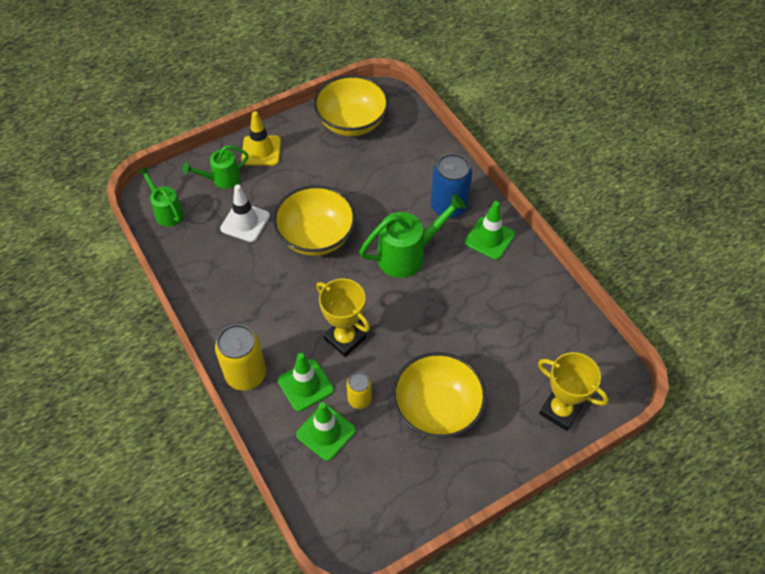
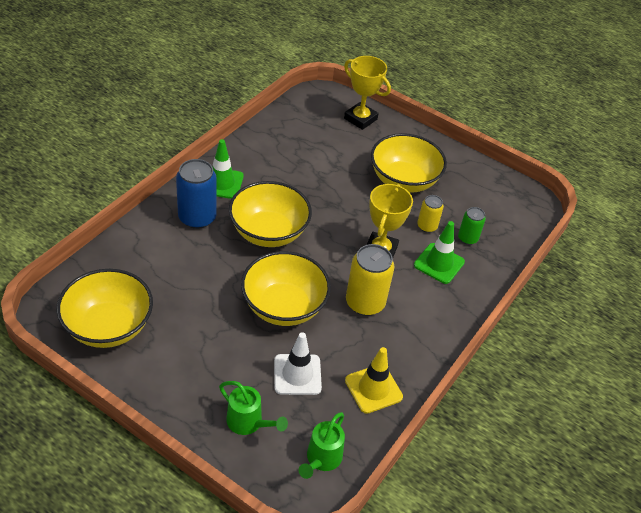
camera: 120 degrees left, 10 degrees down
yellow can [215,324,266,391] -> yellow can moved to [346,244,395,316]
yellow traffic cone [241,111,281,165] -> yellow traffic cone moved to [345,347,403,414]
green traffic cone [296,402,356,461] -> green can [458,207,486,245]
green watering can [359,194,467,278] -> yellow bowl [229,181,312,247]
yellow trophy [538,352,609,431] -> yellow trophy turned 60 degrees counterclockwise [344,56,391,130]

